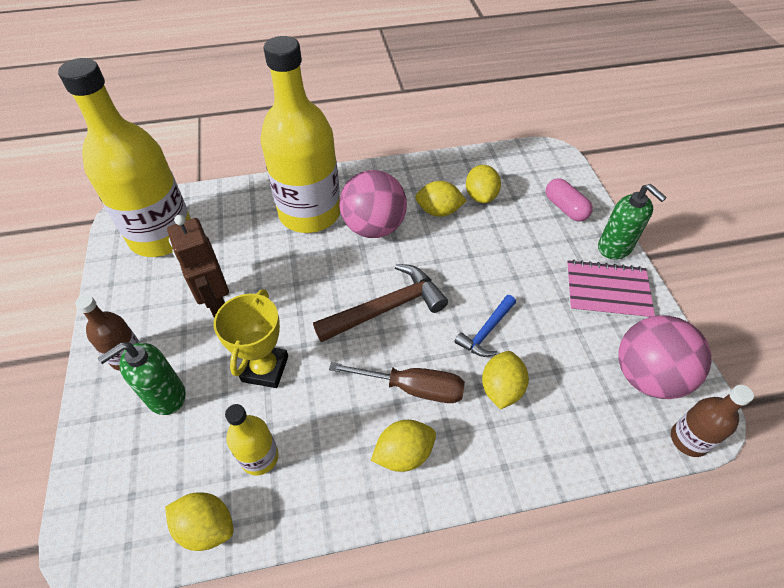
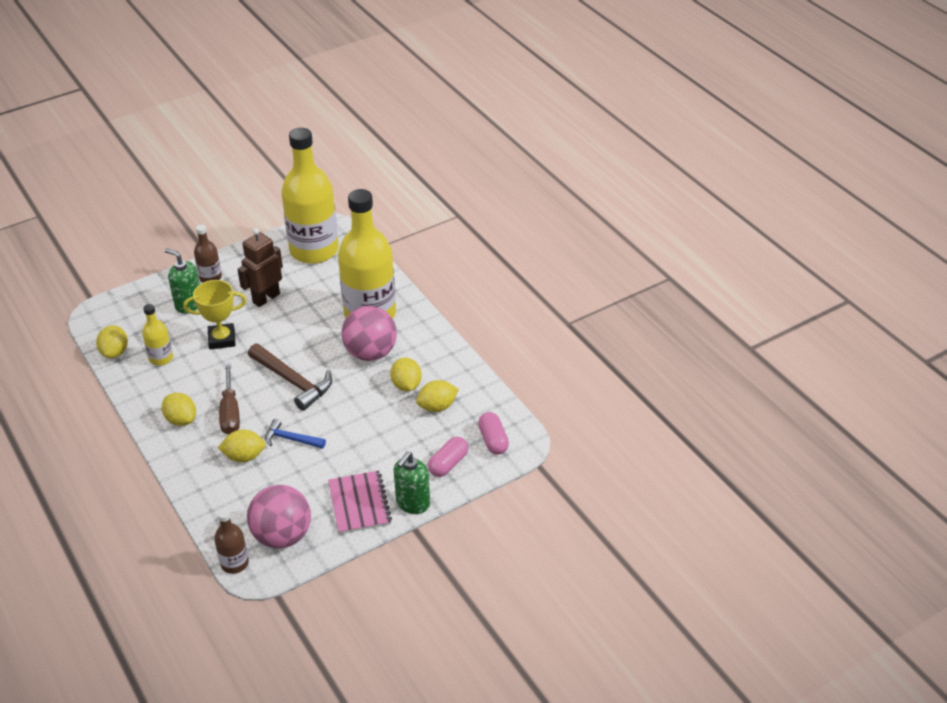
camera: 70 degrees right, 10 degrees down
none -> pink capsule [478,412,509,455]

